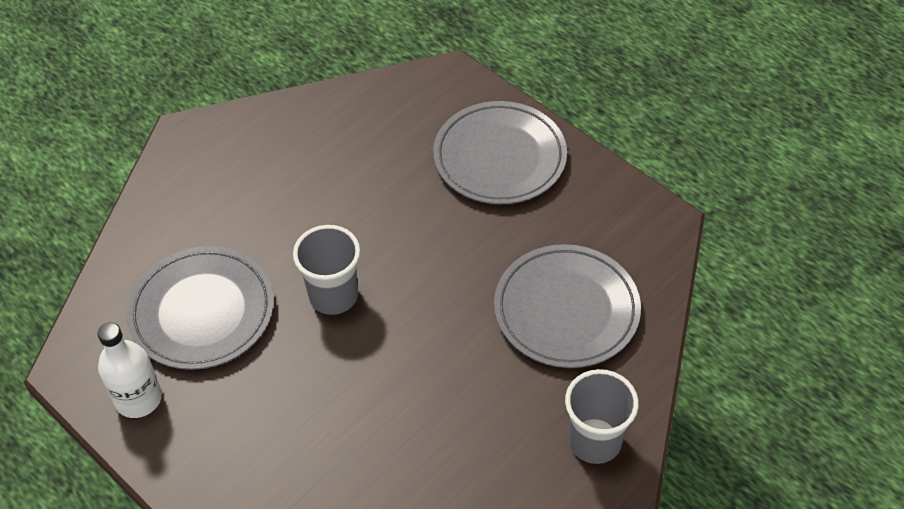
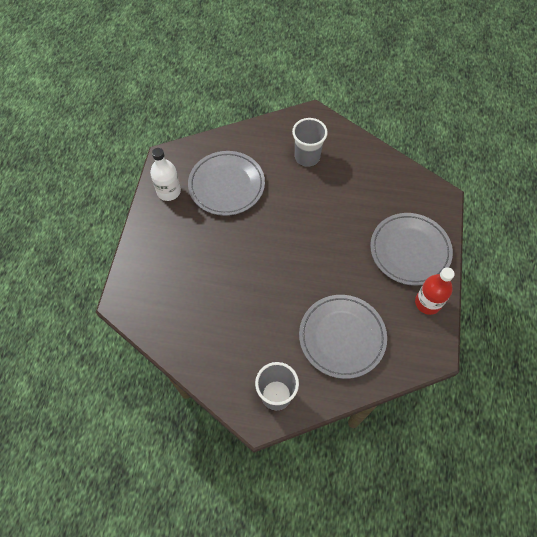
camera: 55 degrees right, 10 degrees up
grey cup [293,225,360,315] -> grey cup moved to [292,118,328,167]
none -> red bottle [415,267,455,315]

